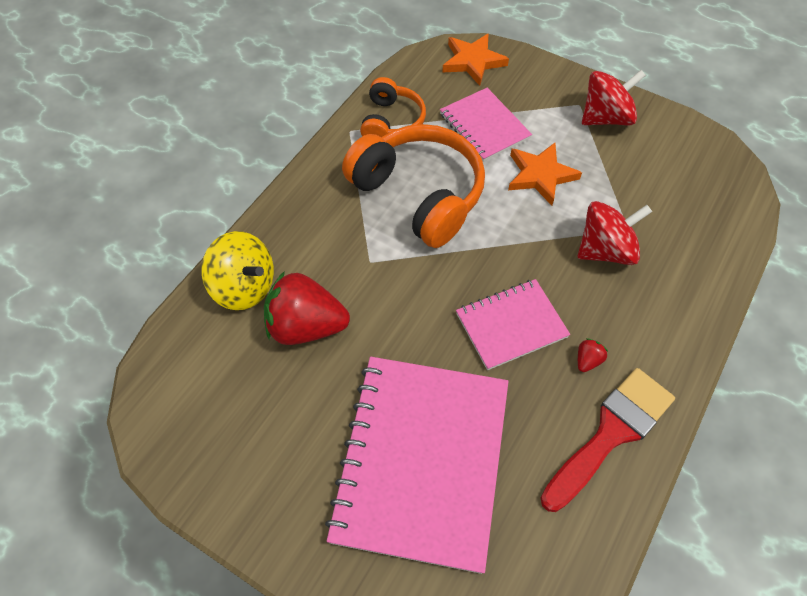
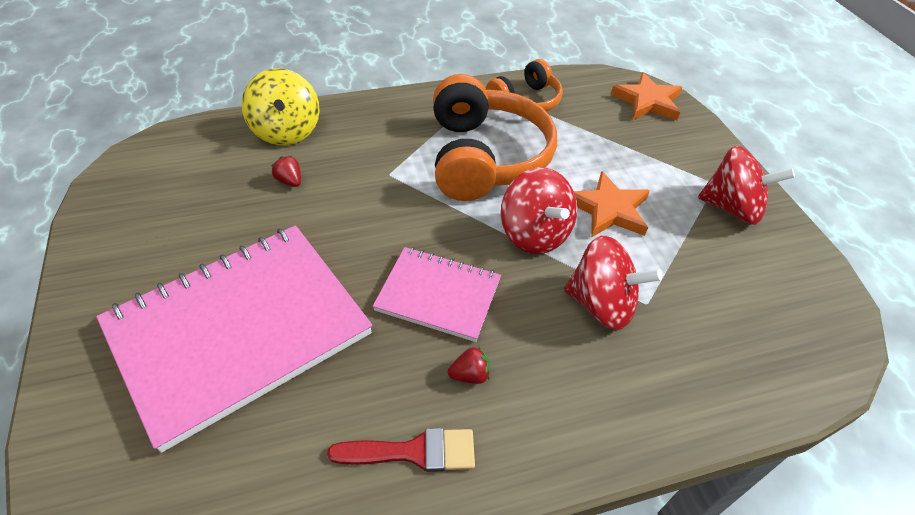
camera: 40 degrees right, 10 degrees down
red strawberry [264,271,350,345] -> red strawberry [271,156,301,187], size x0.40
pink notebook [440,88,532,162] -> none
red brush [540,368,675,512] -> red brush [327,428,475,472], size x0.63
none -> red spinning top [501,167,577,254]

